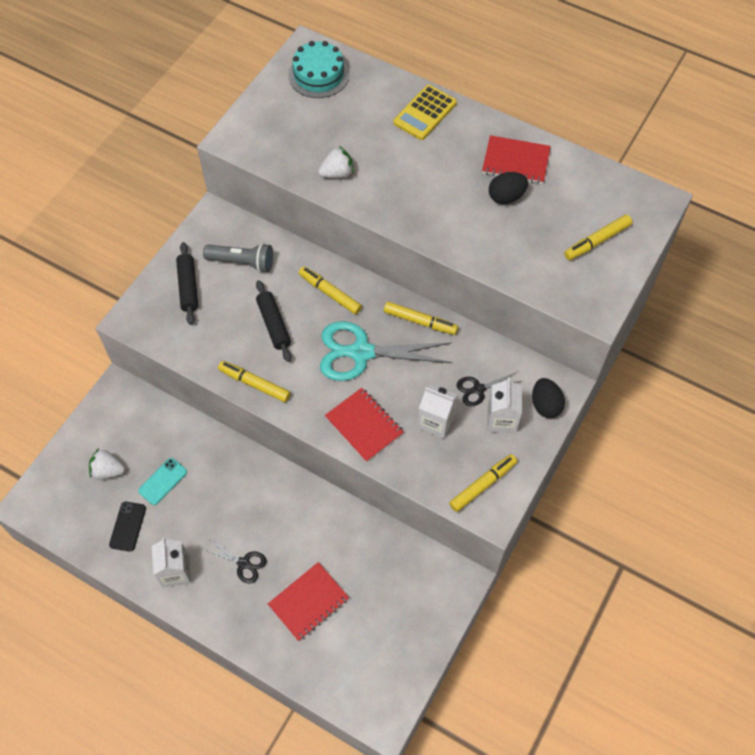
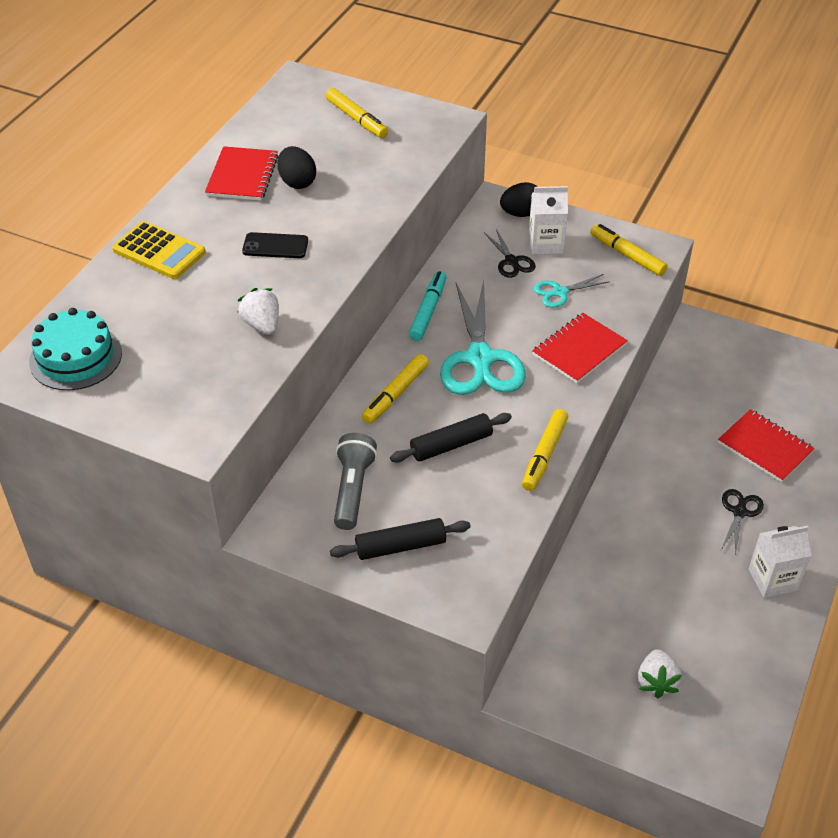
camera: 95 degrees left, 15 degrees down
black phone [109,502,146,552] -> black phone moved to [242,232,308,258]
turquoise phone [138,458,187,505] -> none
yellow marker [384,302,458,335] -> turquoise marker [409,271,447,341]
white carton [418,384,458,439] -> turquoise scissors [534,274,609,307]

